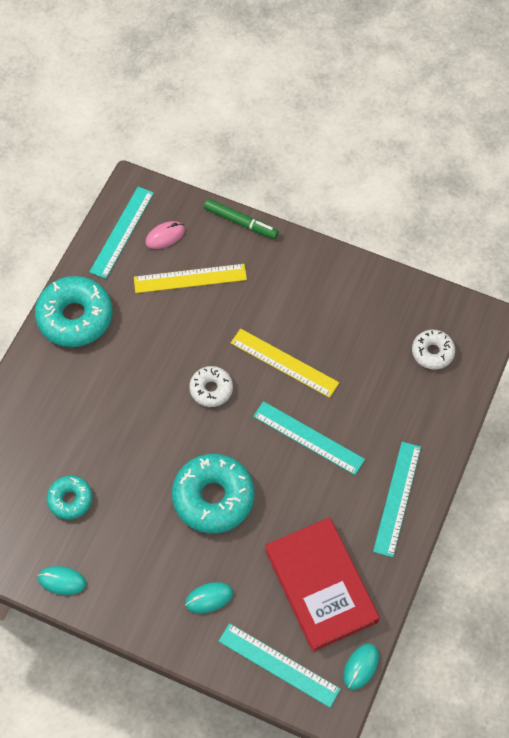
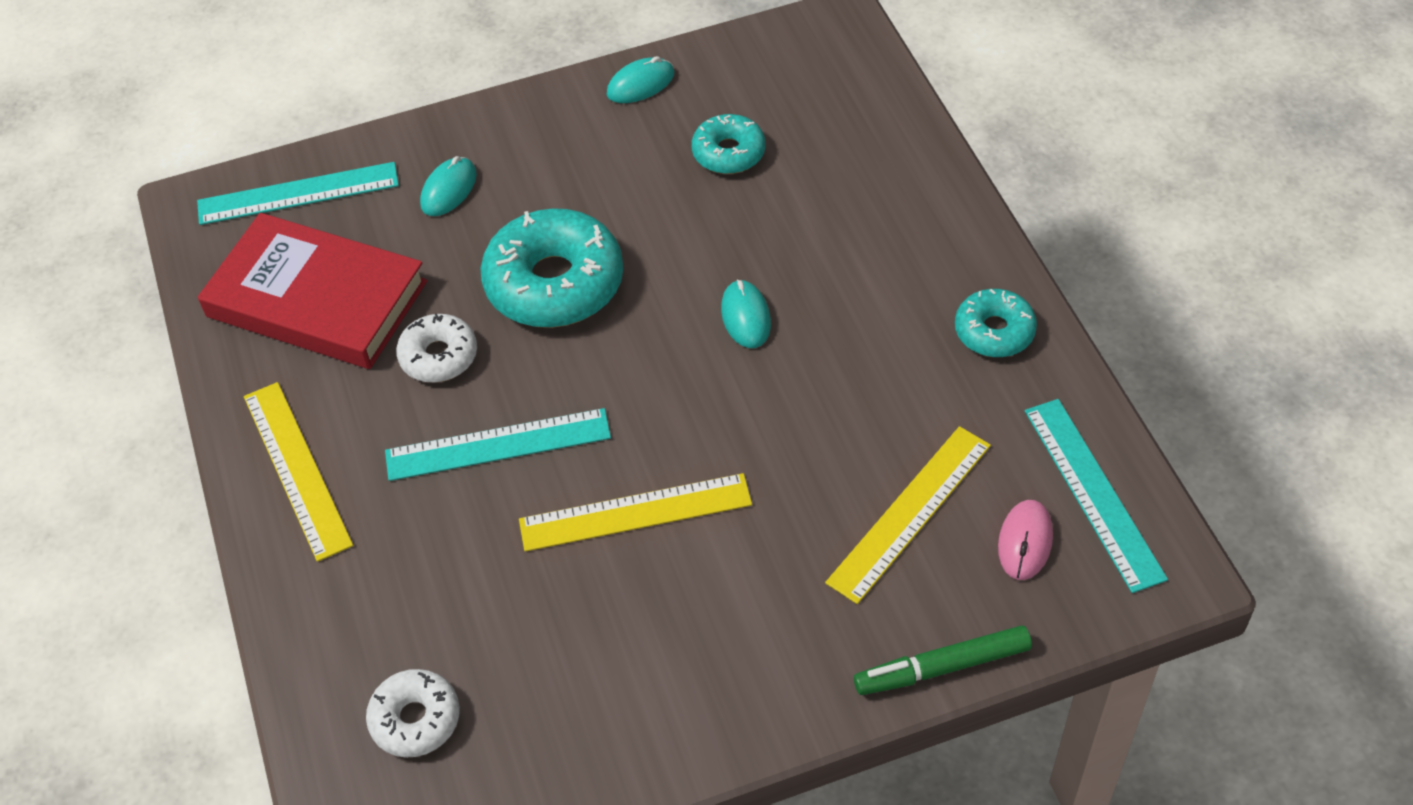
camera: 140 degrees right, 10 degrees down
turquoise donut [35,276,113,347] -> turquoise donut [955,289,1037,357], size x0.55
white donut [189,366,233,407] -> white donut moved to [396,314,477,383]
turquoise mouse [343,644,379,690] -> turquoise mouse moved to [721,280,771,348]
turquoise ruler [373,442,421,557] -> yellow ruler [244,382,353,562]

